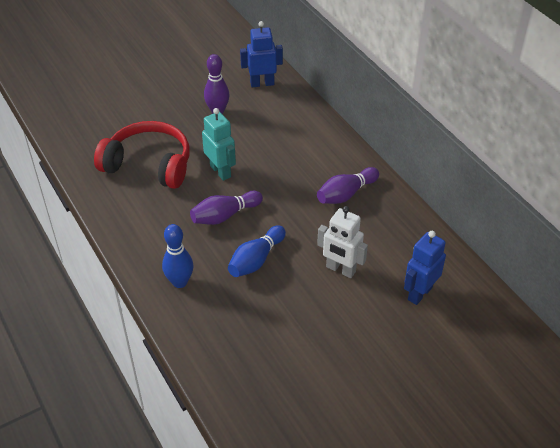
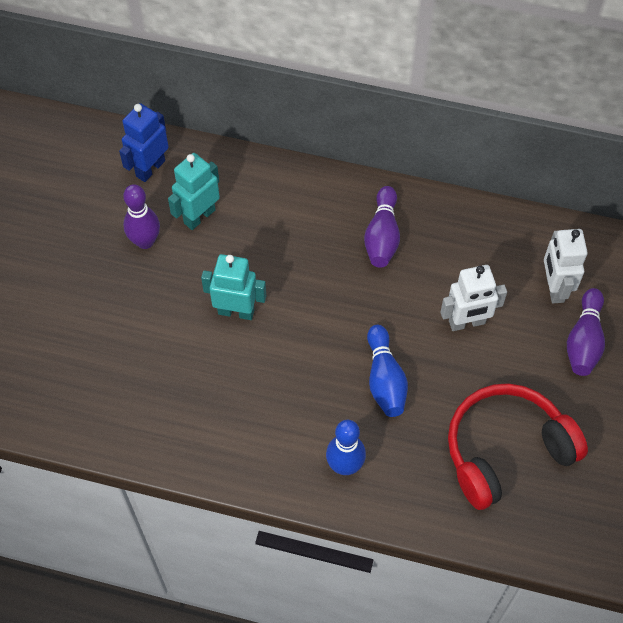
camera: 45 degrees left, 15 degrees up
red headphones [94,121,190,189] -> red headphones moved to [448,383,588,510]
purple bowling pin [190,191,263,225] -> purple bowling pin moved to [567,288,605,376]
blue robot [404,231,446,305] -> white robot [544,229,588,303]
none -> turquoise robot [168,153,220,230]

